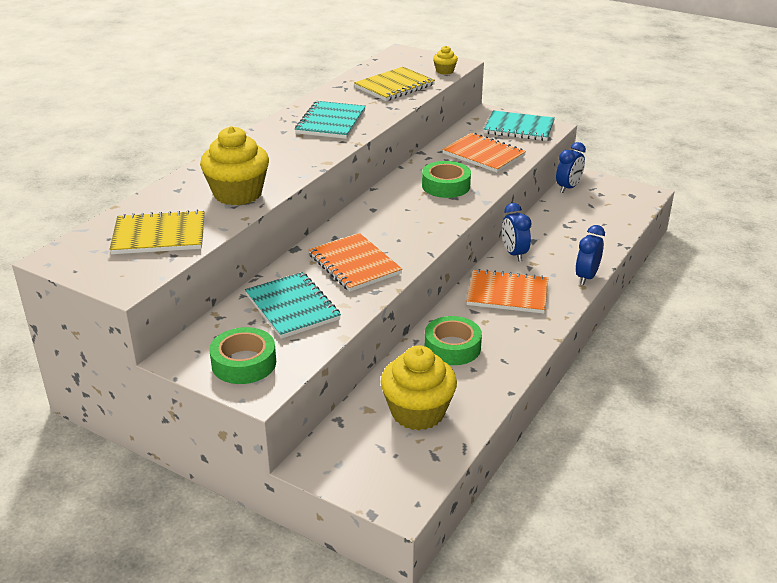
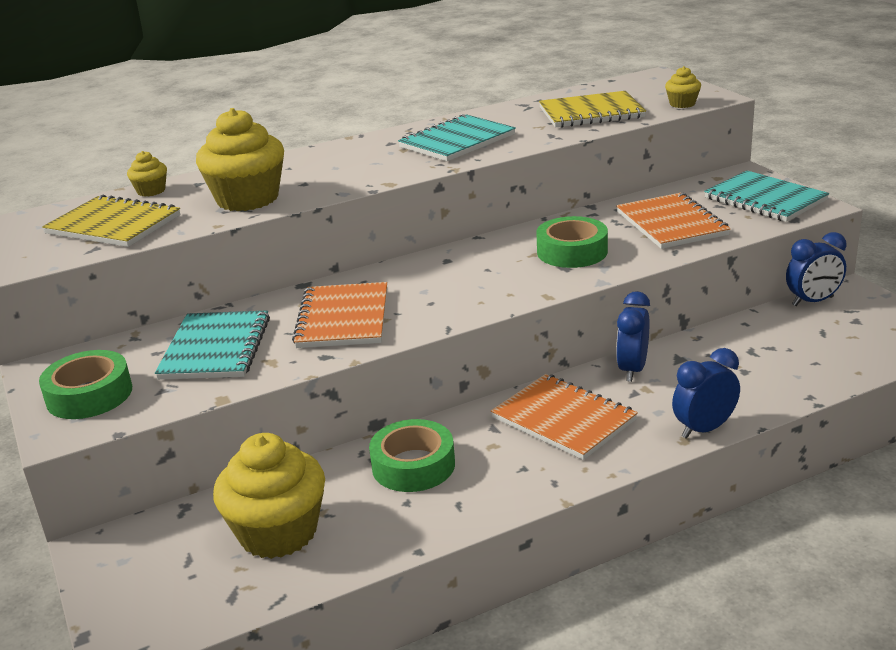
camera: 35 degrees right, 5 degrees down
none -> yellow cupcake [127,151,167,197]

